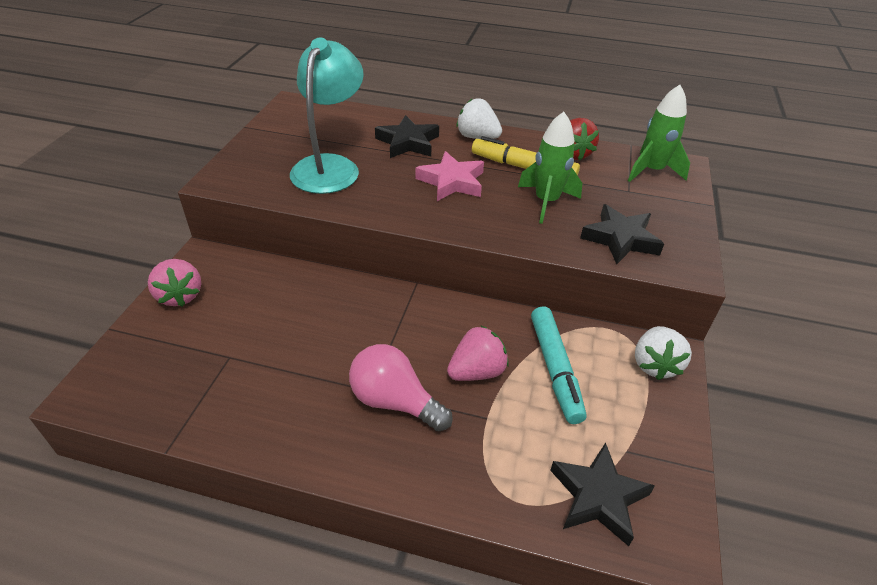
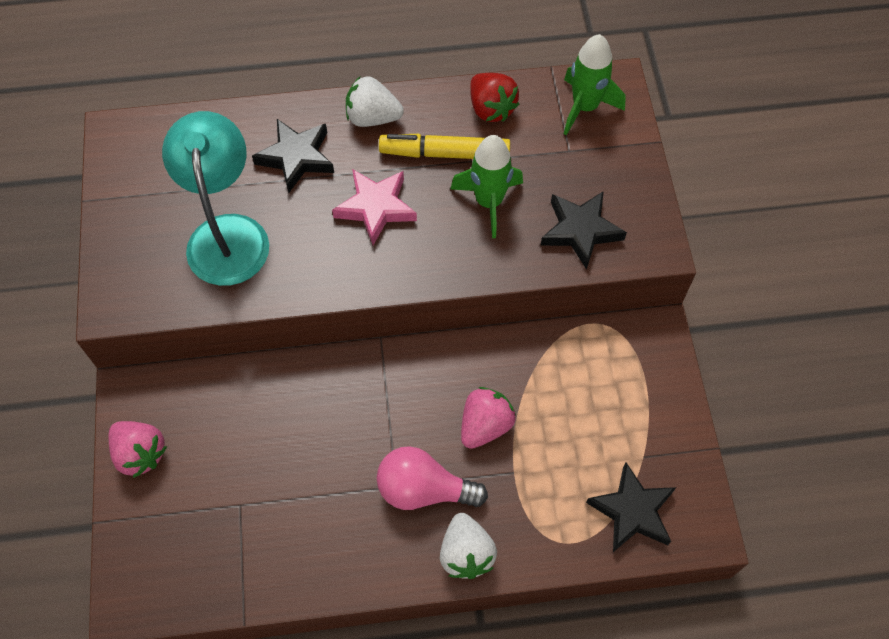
camera: 20 degrees left, 20 degrees up
turquoise marker [531,306,587,424] -> none
white strawberry [635,326,692,380] -> white strawberry moved to [440,513,497,579]

